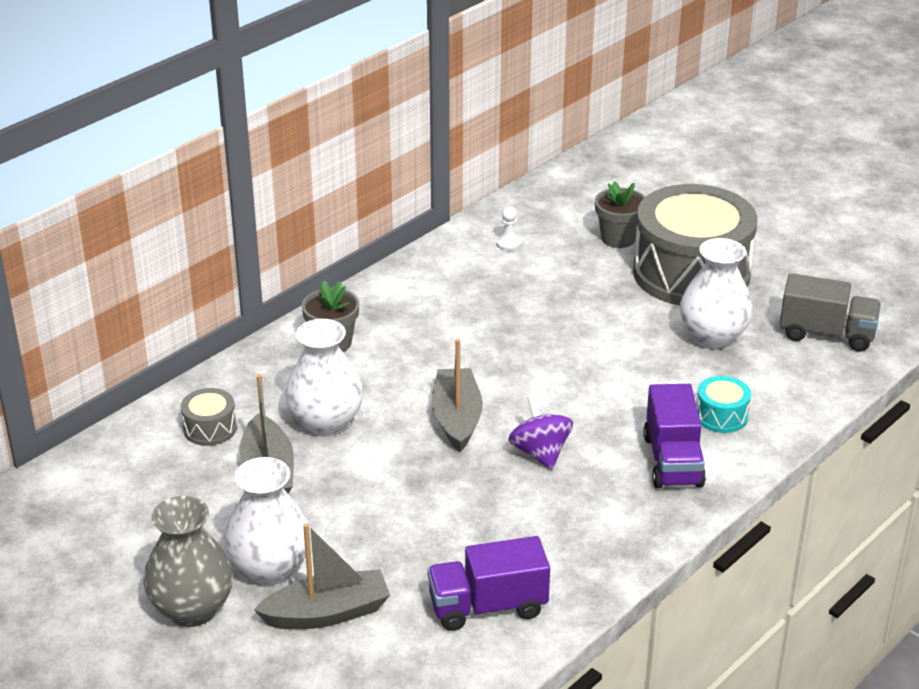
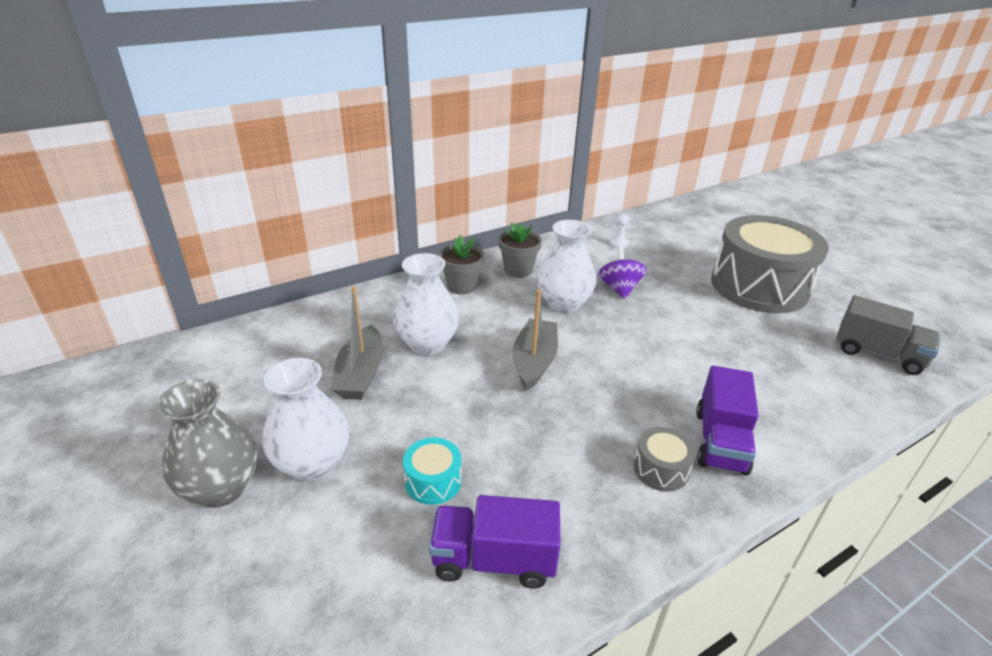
camera: 15 degrees right, 0 degrees up
grey drum [181,388,237,446] -> grey drum moved to [633,427,696,492]
grey boat [254,523,390,629] -> none
purple spinning top [508,395,573,470] -> purple spinning top moved to [598,247,647,299]
grey flower pot [595,181,645,248] -> grey flower pot moved to [498,222,542,278]
white vase [680,238,753,350] -> white vase moved to [537,220,596,313]
turquoise drum [697,376,751,433] -> turquoise drum moved to [403,437,462,505]

